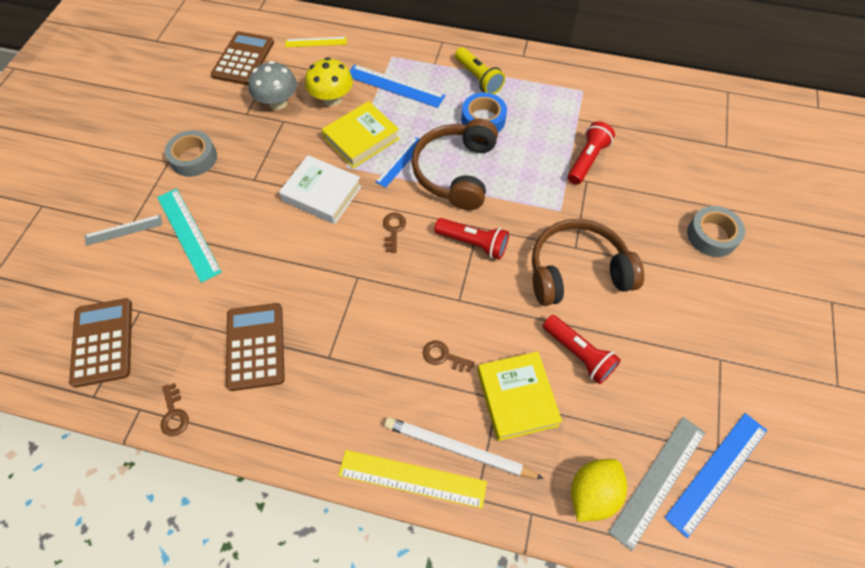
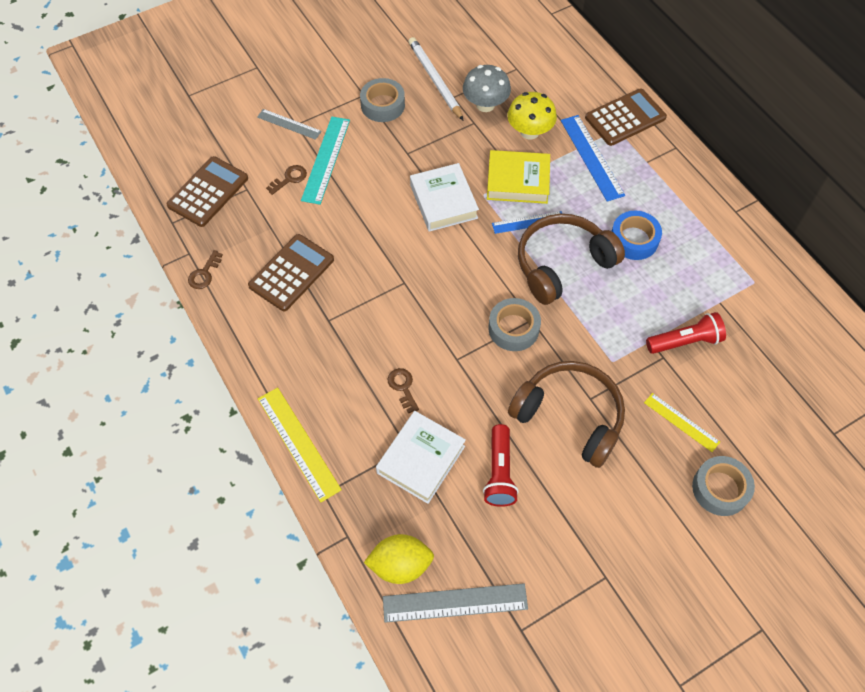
camera: 45 degrees right, 0 degrees up
brown calculator [211,31,274,85] -> brown calculator moved to [585,89,667,146]
yellow ruler [285,37,347,47] -> yellow ruler moved to [644,393,720,452]
brown key [383,213,406,253] -> brown key moved to [266,165,307,195]
white pencil [385,417,544,479] -> white pencil moved to [408,37,464,121]
red flashlight [434,218,509,260] -> grey tape [488,298,541,351]
yellow flashlight [455,47,505,94] -> none
yellow book [477,352,562,441] -> white book [376,411,466,504]
blue ruler [664,413,767,538] -> none

